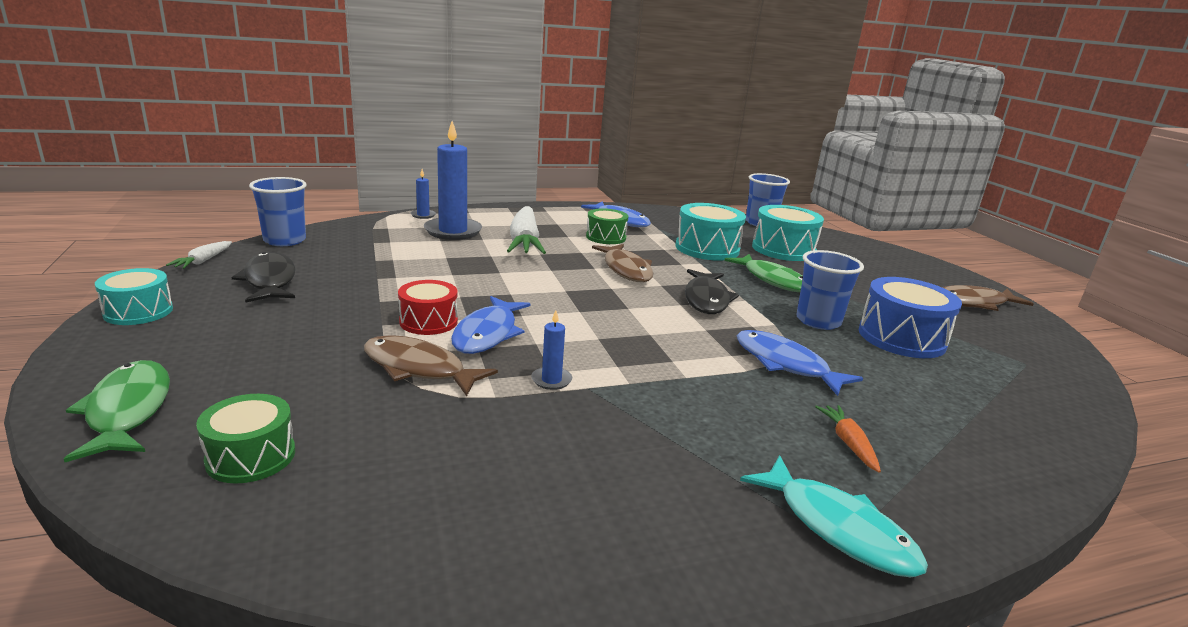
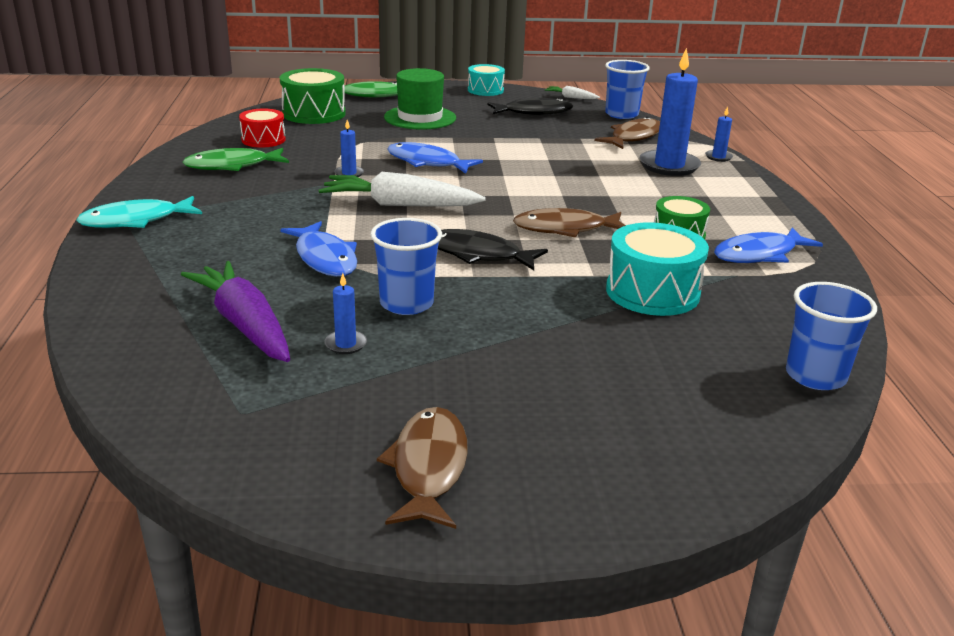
camera: 105 degrees right, 5 degrees up
green drum [196,394,295,484] -> green drum [280,68,346,124], size x1.57
brown fish [364,335,498,396] -> brown fish moved to [595,117,660,149]
red drum [398,280,458,335] -> red drum moved to [239,109,286,148]
white carrot [507,206,546,254] -> white carrot moved to [319,172,486,207]
green fish [724,254,803,292] -> green fish moved to [182,148,289,171]
blue fish [737,330,863,396] -> blue fish turned 90 degrees clockwise [280,221,357,277]
turquoise drum [752,205,824,261] -> none
orange carrot [815,405,881,473] -> none
blue drum [859,277,962,358] -> blue candle [324,273,367,354]
none -> purple carrot [181,261,290,362]
none -> green hat [384,68,456,130]

